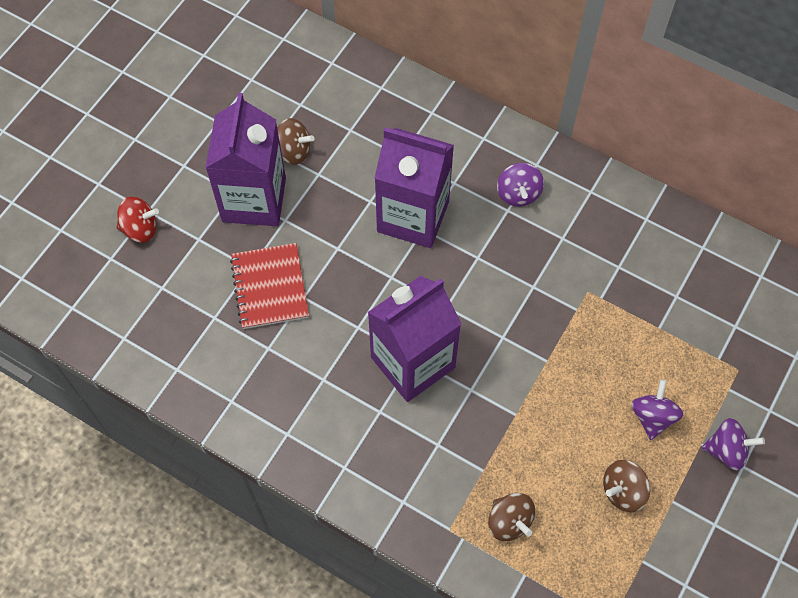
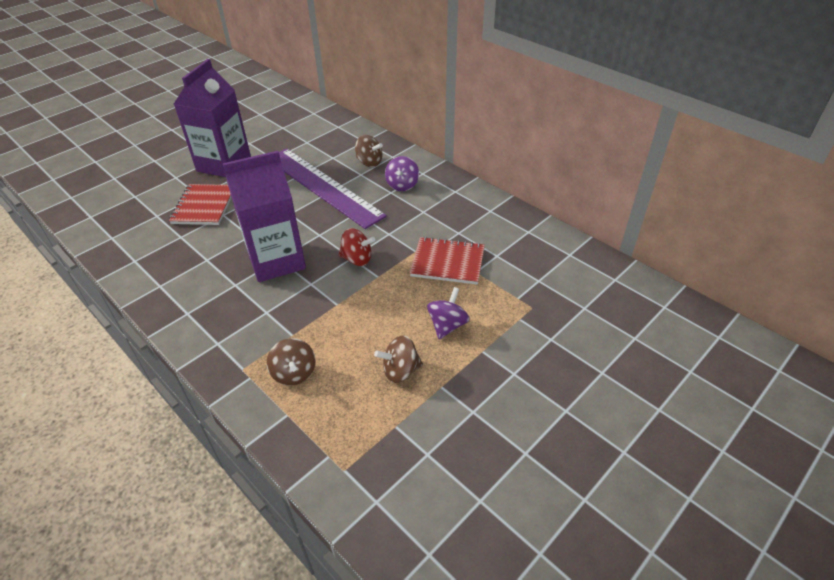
camera: 15 degrees right, 20 degrees down
red spinning top [116,197,159,243] -> red spinning top moved to [339,228,375,266]
brown spinning top [277,118,314,165] -> brown spinning top moved to [355,135,383,167]
purple carton [374,127,454,248] -> purple ruler [279,148,387,229]
purple spinning top [702,418,765,471] -> none
none -> red notebook [410,237,485,285]

